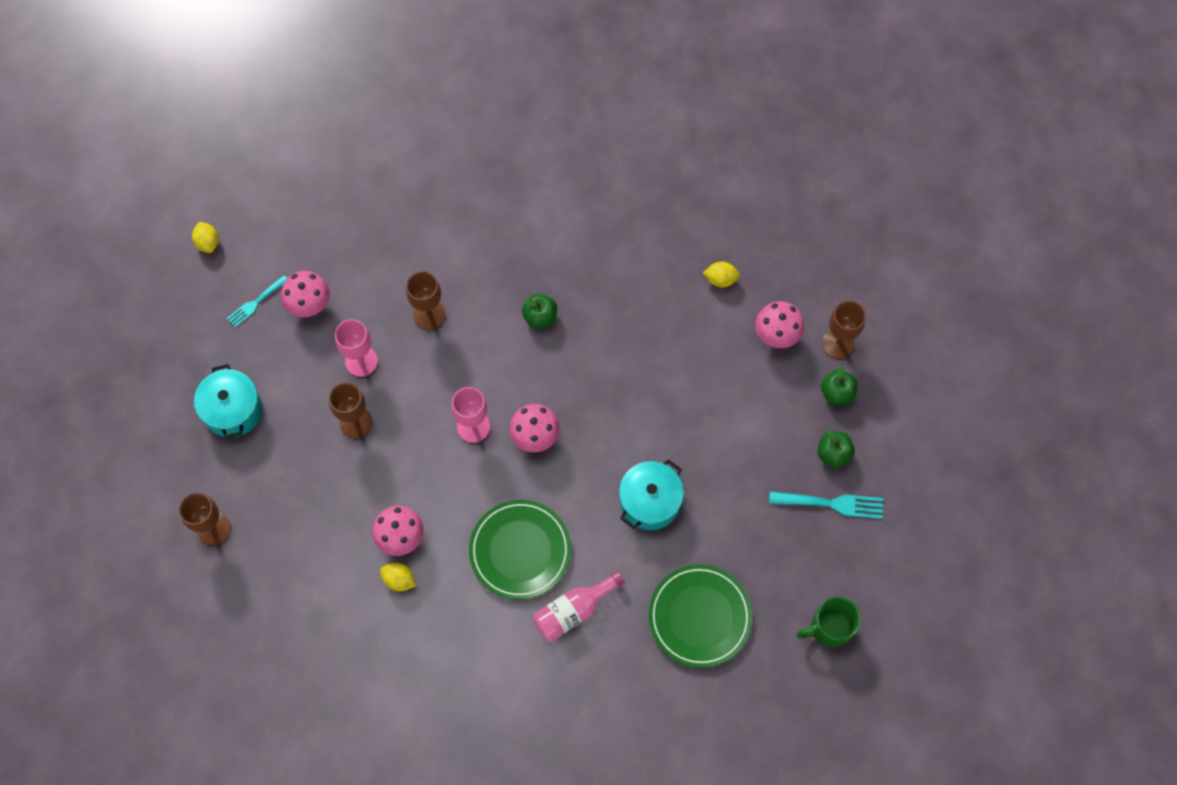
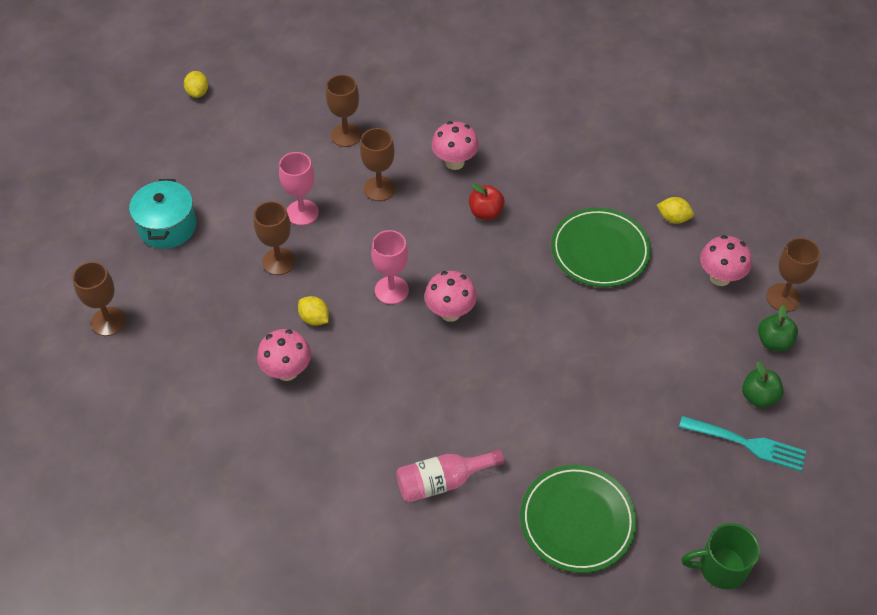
camera: 15 degrees right, 15 degrees down
turquoise fork [227,275,287,327] -> none
pink mushroom [281,271,330,317] -> pink mushroom moved to [431,121,479,170]
yellow lemon [380,563,416,591] -> yellow lemon moved to [298,296,329,326]
green plate [469,500,571,600] -> green plate moved to [551,208,651,287]
green apple [522,294,557,328] -> red apple [469,183,505,220]
turquoise pot [619,459,684,530] -> none
none -> brown goblet [326,74,362,147]

